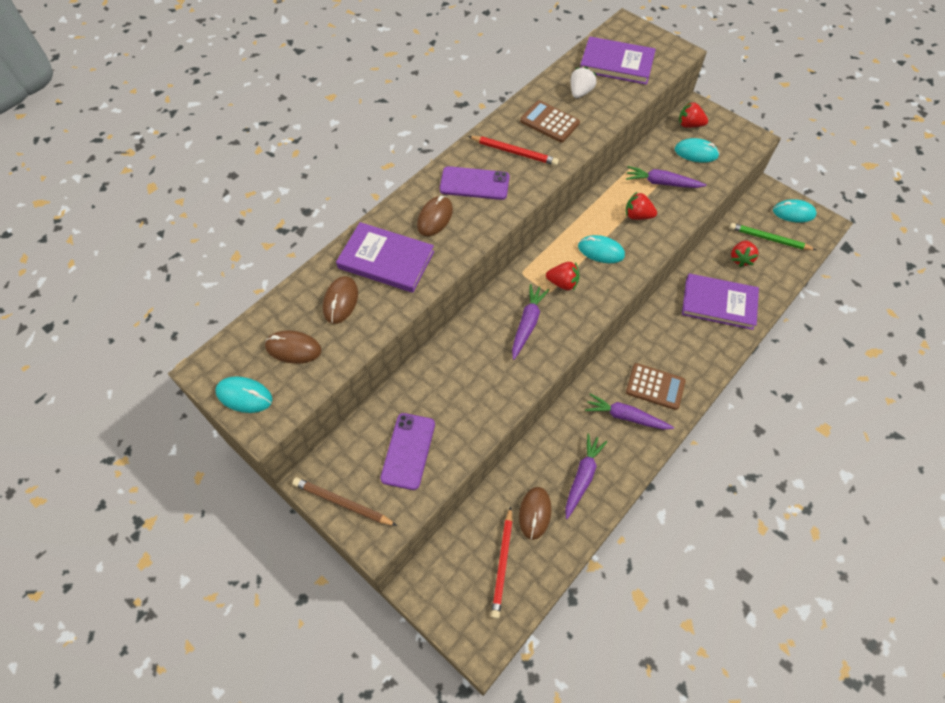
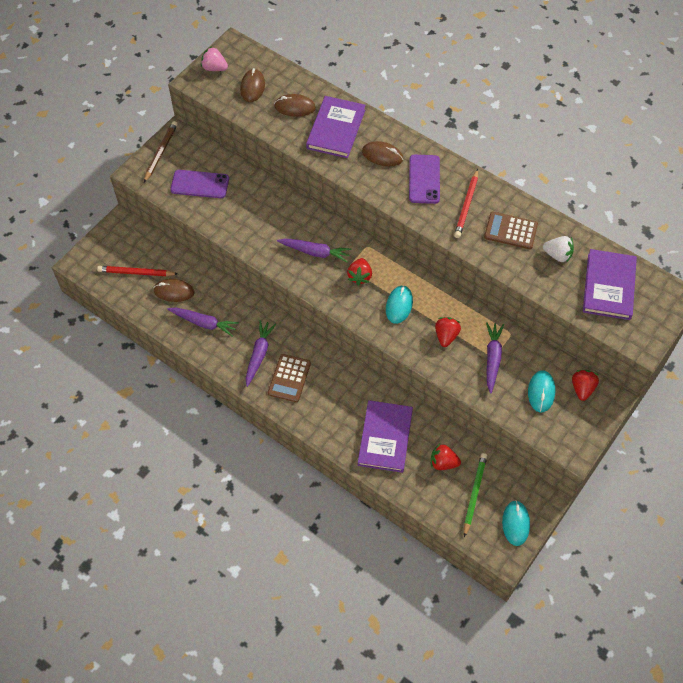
camera: 85 degrees right, 0 degrees up
turquoise mouse [215,376,272,413] -> pink strawberry [201,46,228,71]
brown calculator [520,100,580,142] -> brown calculator turned 105 degrees counterclockwise [484,212,538,249]

